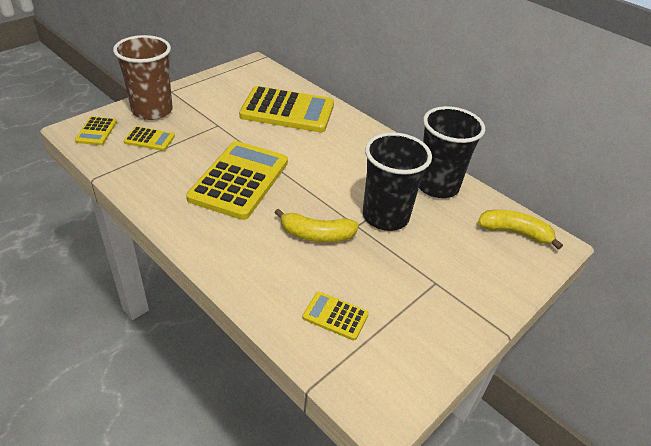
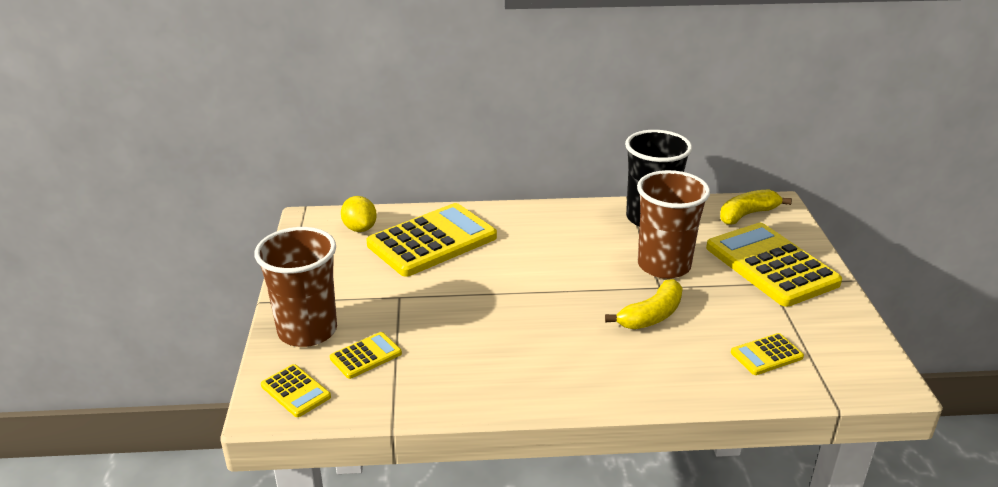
camera: 45 degrees left, 10 degrees down
yellow calculator [186,141,288,220] -> yellow calculator moved to [706,223,842,307]
black cup [363,132,432,231] -> brown cup [637,170,710,279]
none -> yellow lemon [341,196,377,232]

